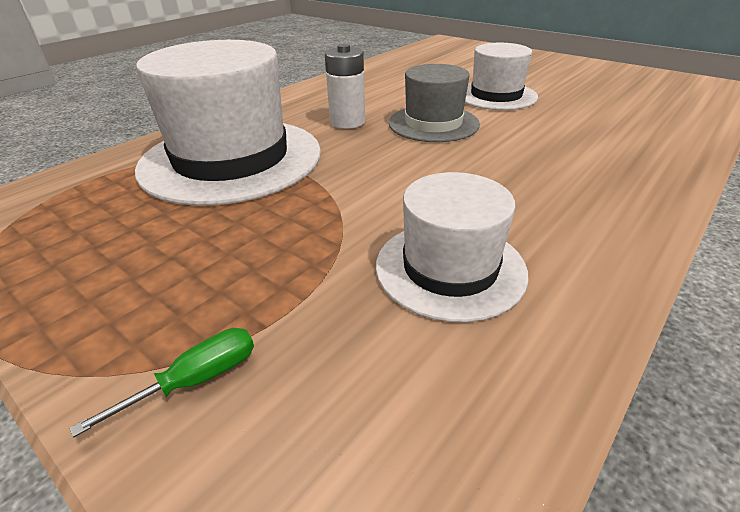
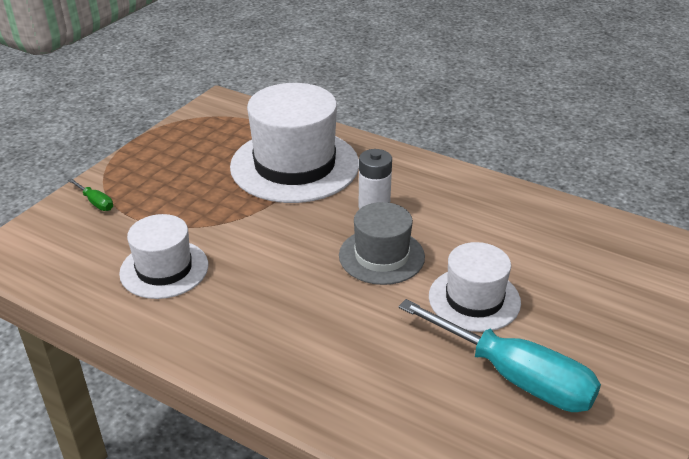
camera: 80 degrees right, 0 degrees up
none -> turquoise screwdriver [398,299,601,412]

